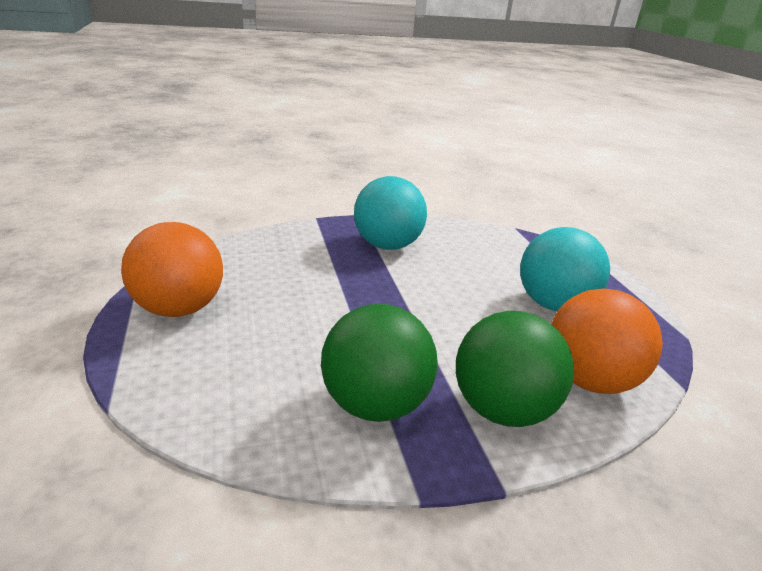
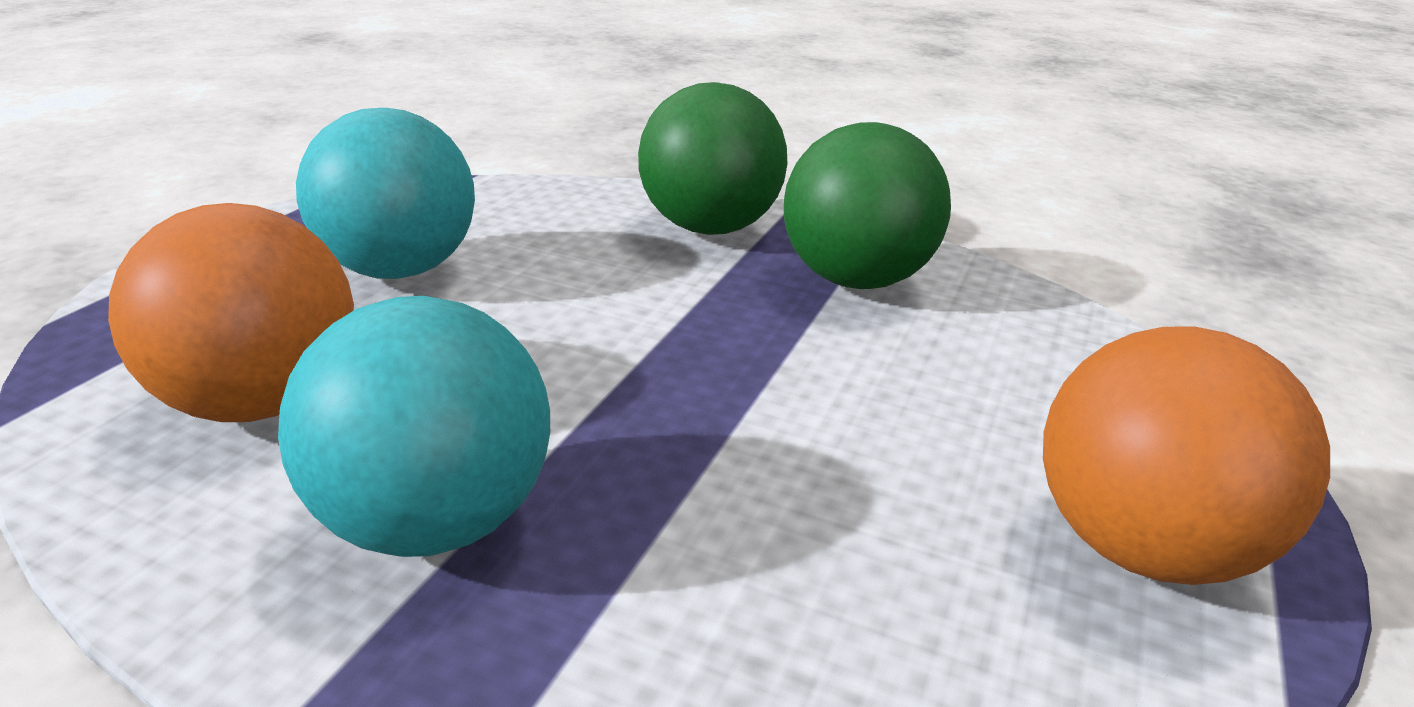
camera: 140 degrees left, 0 degrees up
orange ball [551,288,663,394] -> orange ball moved to [108,203,354,422]

